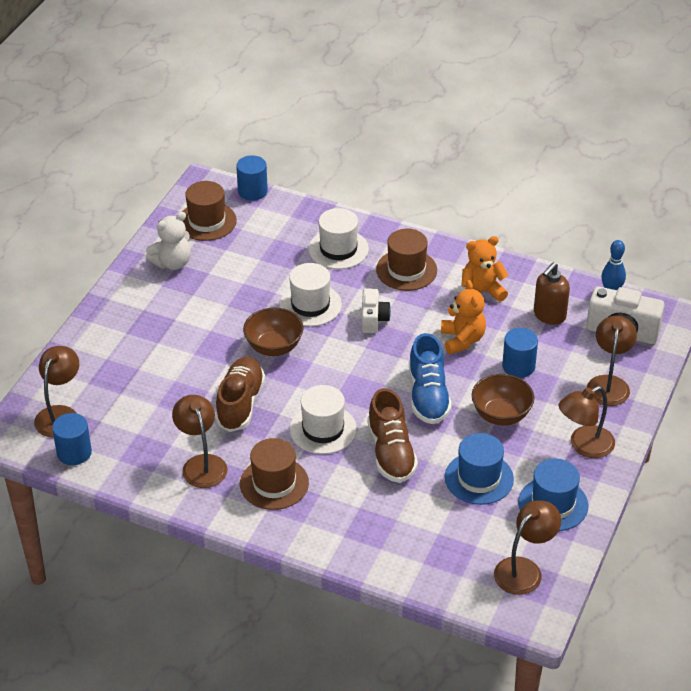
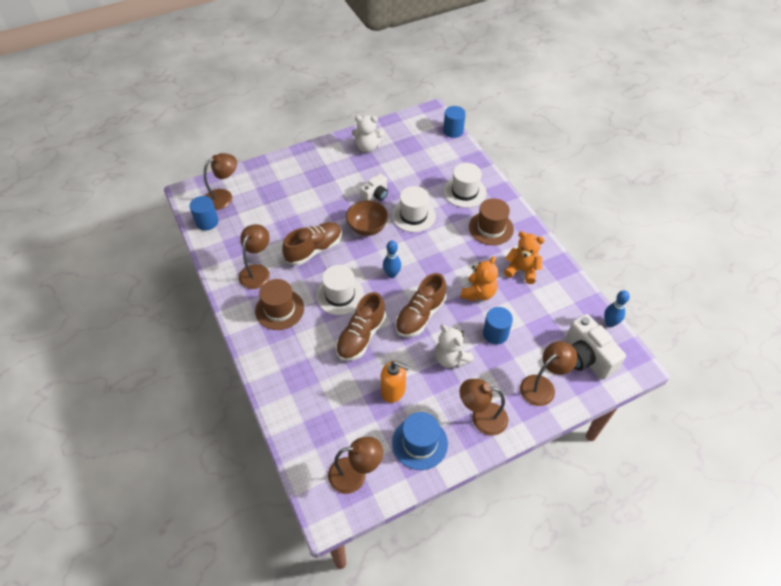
camera: 40 degrees right, 10 degrees up
brown hat [182,181,237,241] -> none
white camera [362,288,391,333] -> white camera moved to [360,173,388,201]
blue shoe [409,333,452,424] -> brown shoe [395,273,446,337]
blue hat [445,433,514,505] -> orange soap dispenser [381,360,410,403]
brown bowl [472,374,535,425] -> white teddy bear [435,324,474,368]
brown soap dispenser [534,262,570,325] -> none
none -> blue bowling pin [383,241,401,278]

